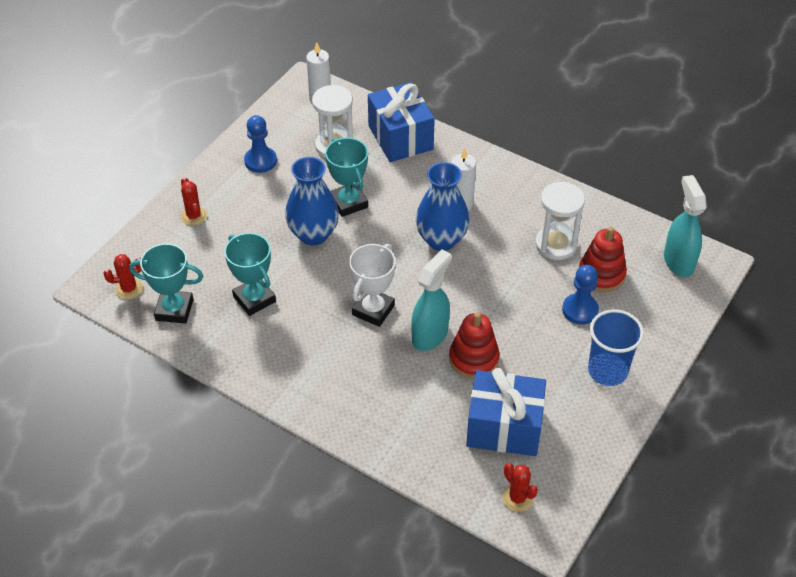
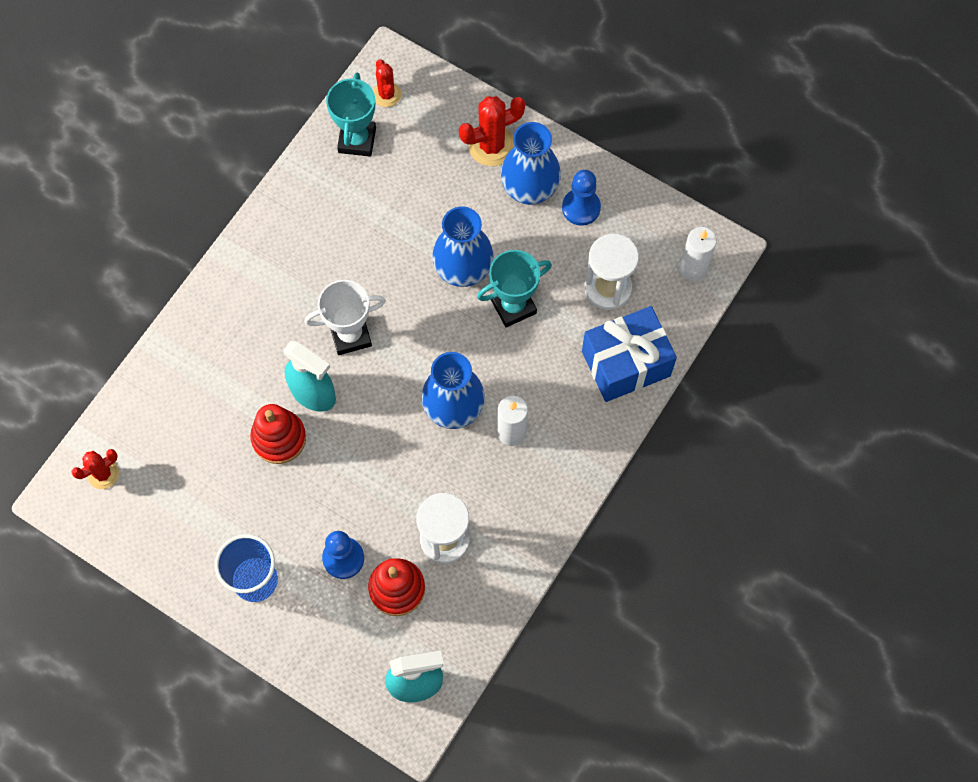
camera: 90 degrees right, 20 degrees up
red cactus [181,177,207,226] -> red cactus [459,96,526,166], size x1.60
turquoise trophy [224,233,276,316] -> none
white trophy [349,244,396,327] -> white trophy turned 45 degrees counterclockwise [305,280,386,355]
blue gift [466,368,546,456] -> none
none -> blue vase [501,122,561,205]

